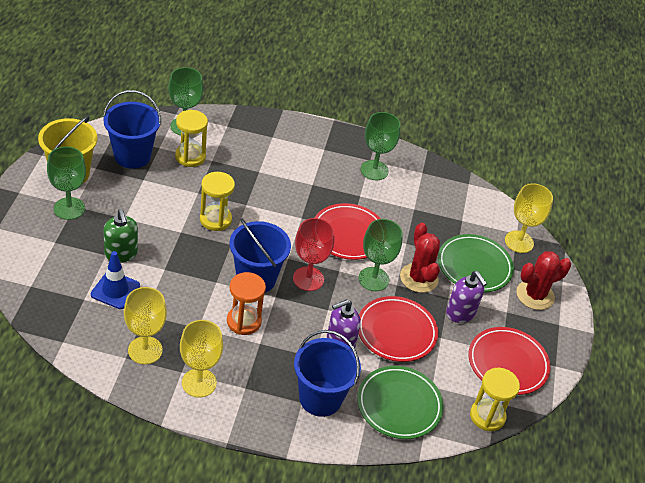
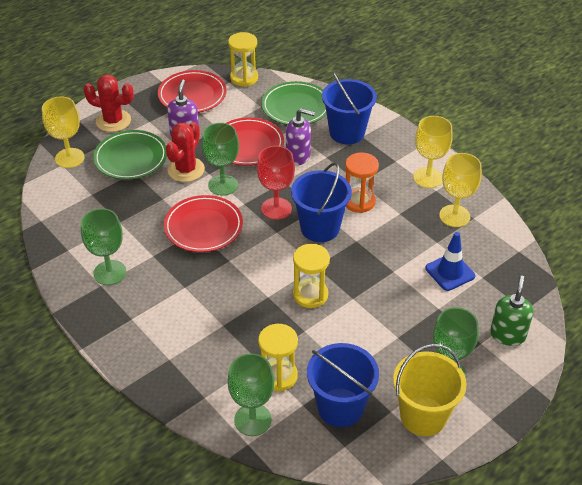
camera: 135 degrees left, 0 degrees up
green soap dispenser [103,209,138,263] -> green soap dispenser moved to [490,275,533,346]

